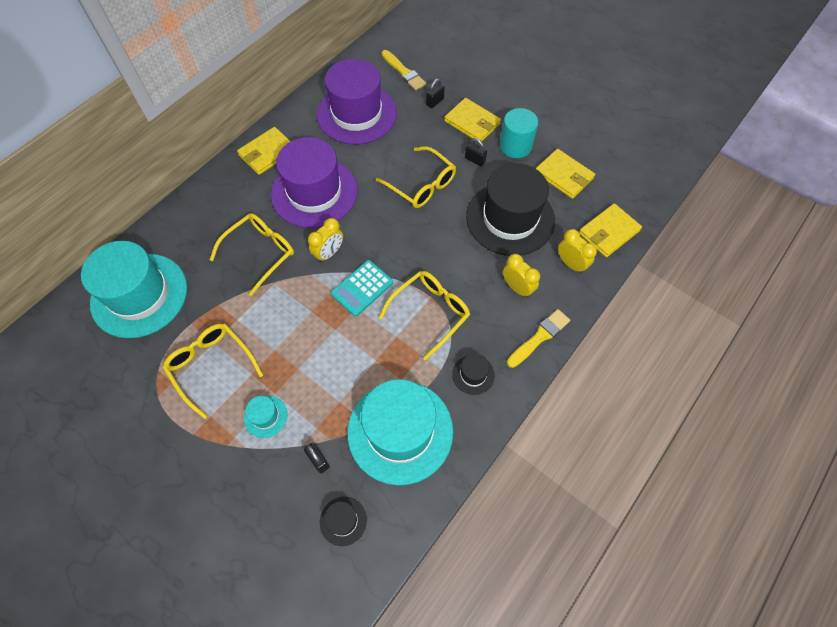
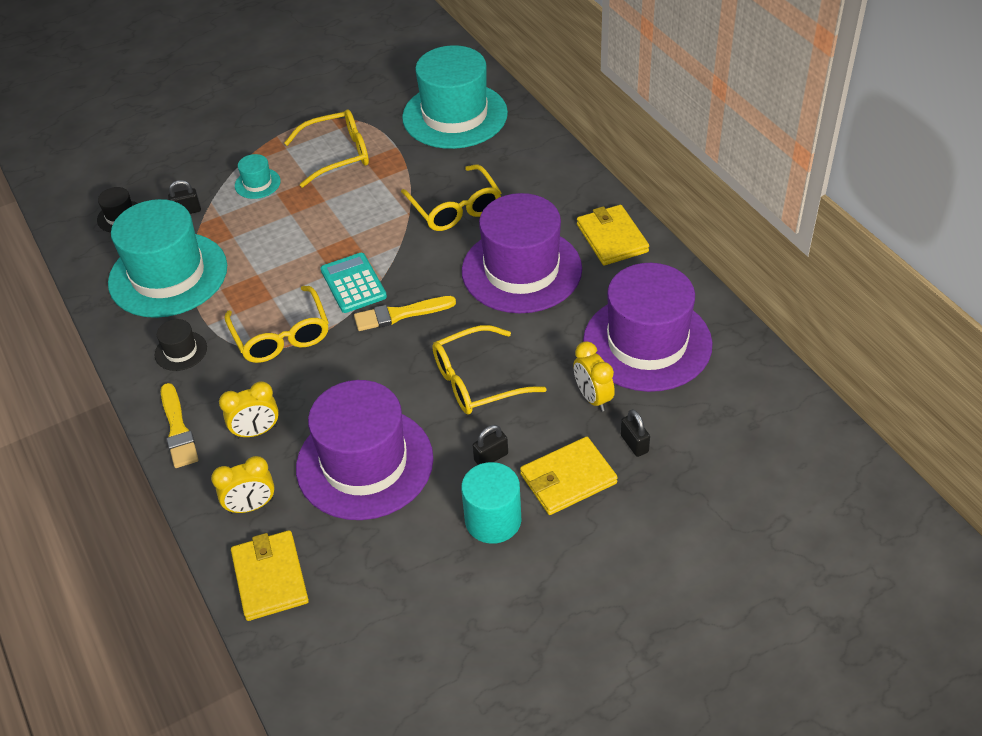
camera: 115 degrees right, 15 degrees down
yellow clock [308,218,343,263] -> yellow clock moved to [573,341,615,412]
yellow brush [382,50,426,91] -> yellow brush moved to [354,296,456,331]
black hat [466,163,555,256] -> purple hat [296,380,434,520]
yellow wallet [536,149,595,199] -> none

